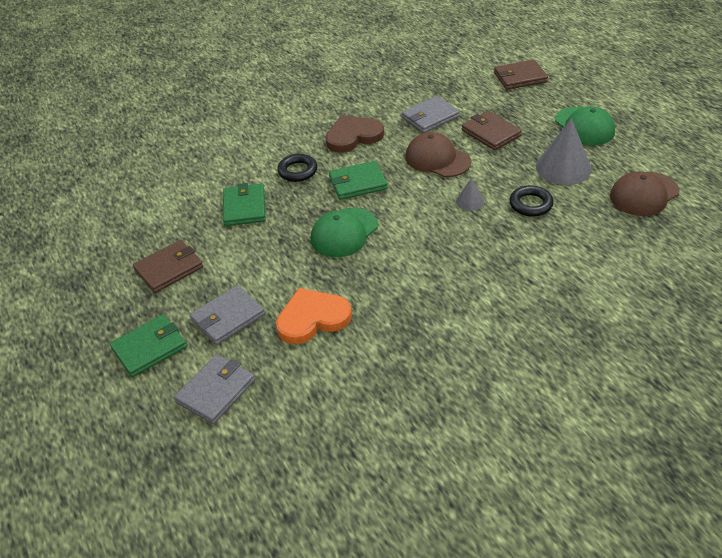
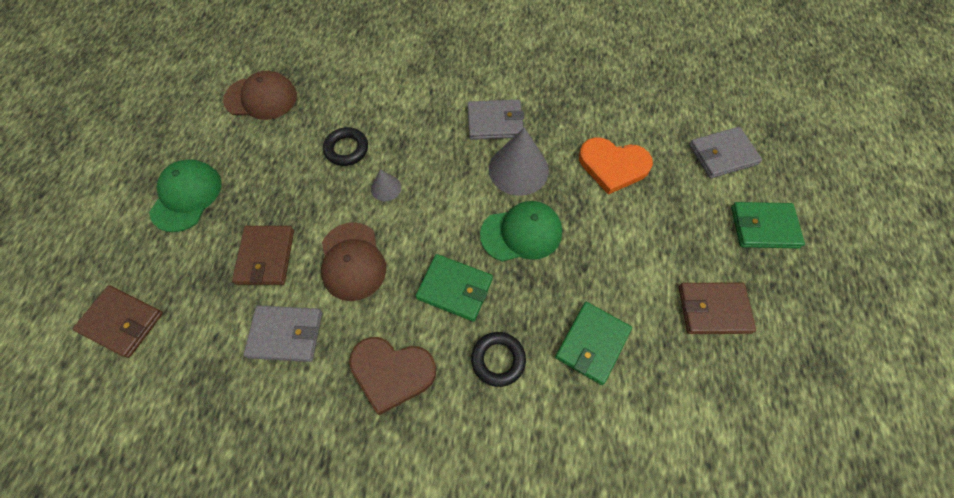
camera: 145 degrees left, 20 degrees up
grey wallet [190,285,265,345] -> grey wallet moved to [468,100,524,140]
grey cone [536,118,592,185] -> grey cone moved to [489,127,549,196]

